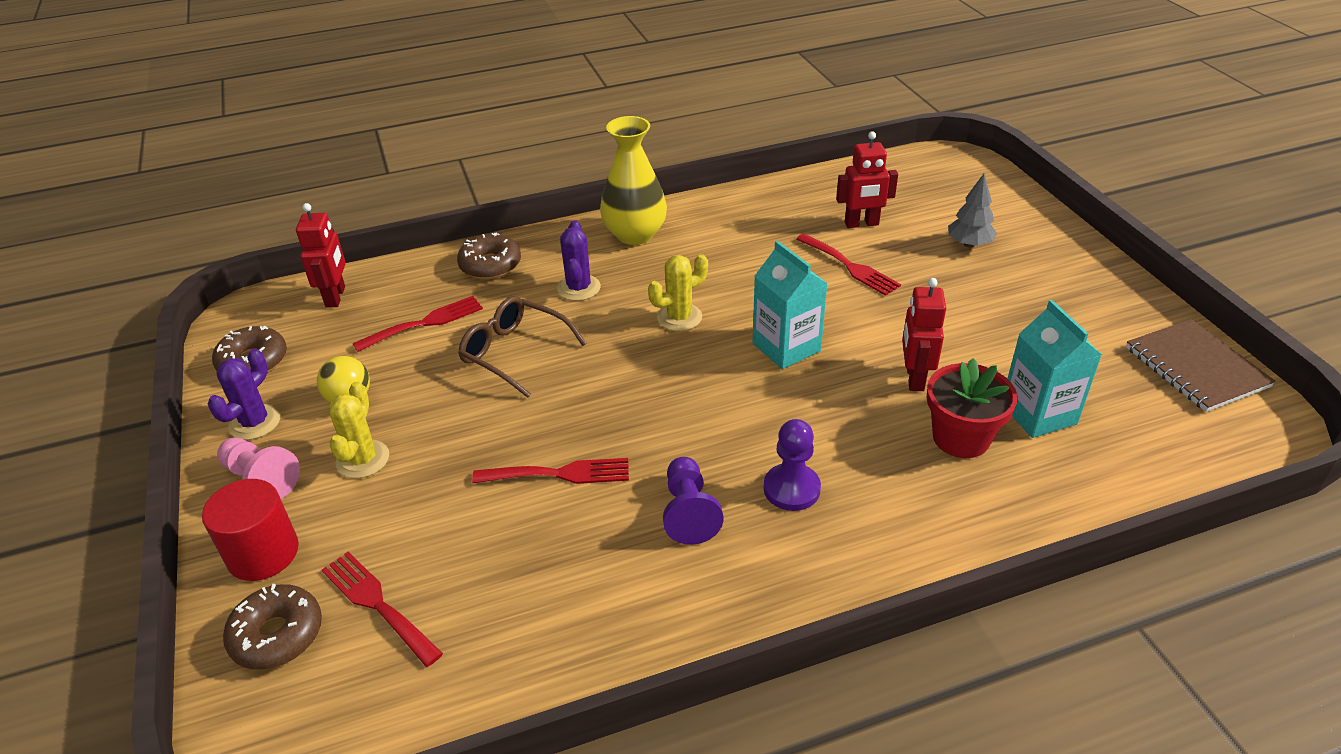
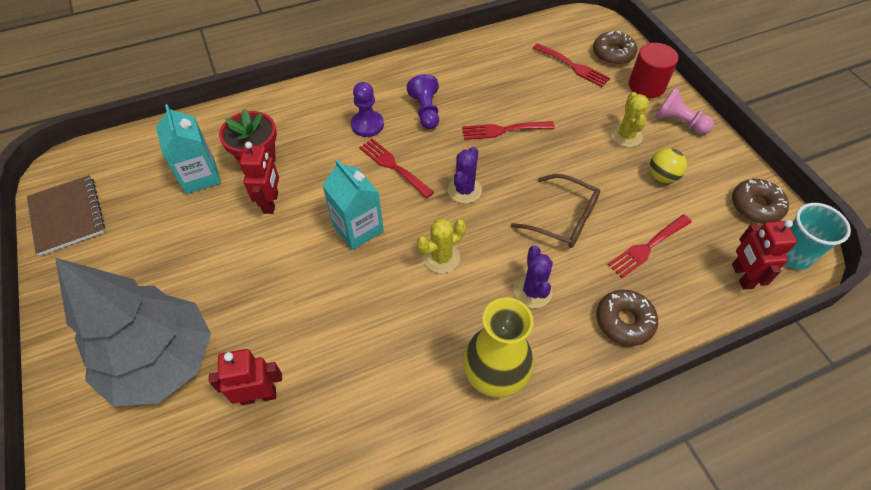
camera: 175 degrees right, 15 degrees up
purple cactus [208,349,281,440] -> purple cactus moved to [448,147,482,204]
red fork [796,233,901,296] -> red fork moved to [359,139,434,198]
grey tree [948,174,997,248] -> grey tree [55,258,211,406], size x2.46
none -> turquoise cup [785,203,851,270]

